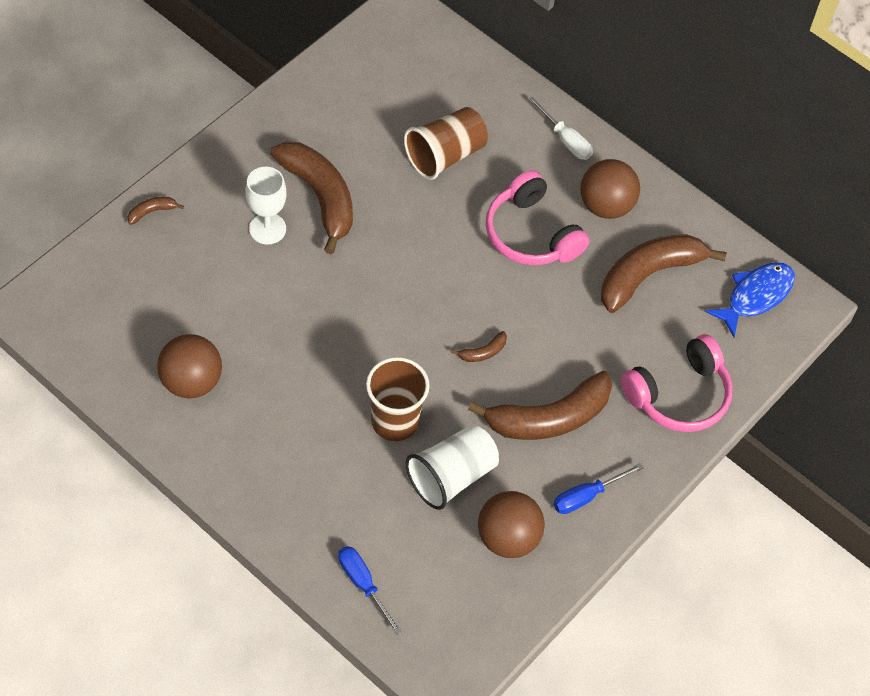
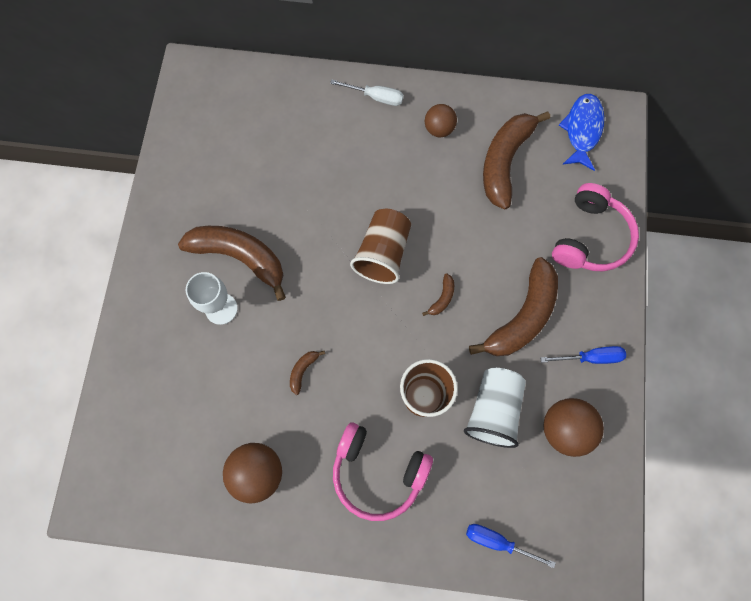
camera: 30 degrees left, 15 degrees up
brown banana [127,197,184,225] -> brown banana moved to [290,351,325,395]
brown cup [404,107,488,180] -> brown cup moved to [350,209,411,284]
pink headphones [486,170,590,265] -> pink headphones moved to [333,423,433,521]
blue screwdriver [553,463,644,514] -> blue screwdriver turned 120 degrees counterclockwise [540,346,626,364]
brown ball [580,159,640,219] -> brown ball [425,104,457,137], size x0.65

